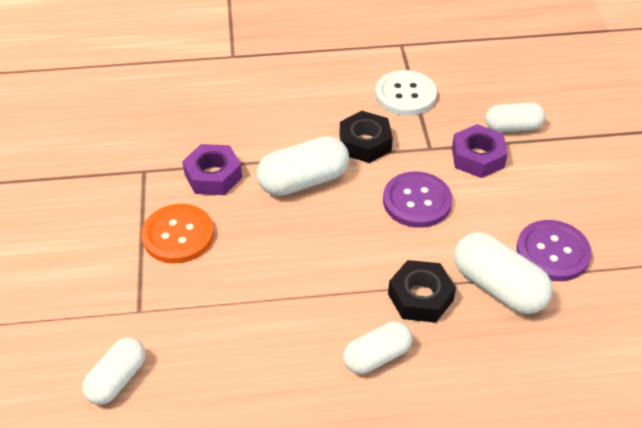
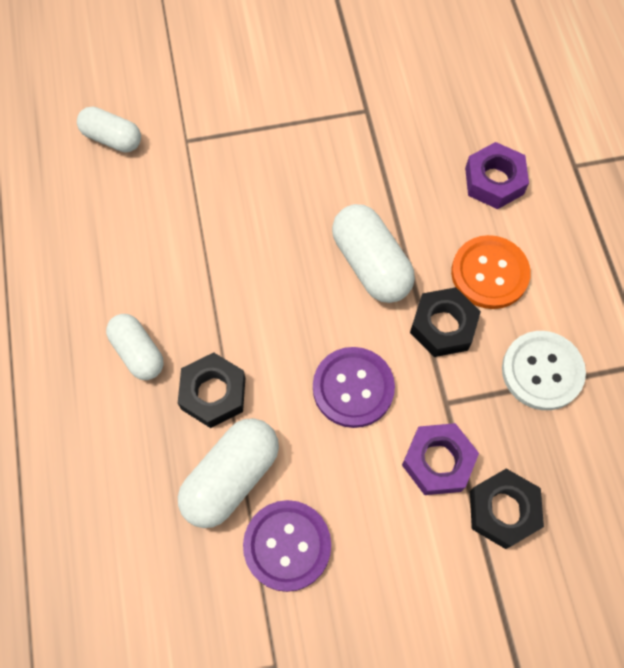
camera: 85 degrees right, 20 degrees up
orange button [141,204,214,263] -> orange button moved to [451,235,531,309]
purple nut [182,144,242,195] -> purple nut moved to [465,142,529,209]
white capsule [485,103,545,132] -> black nut [470,469,544,549]

